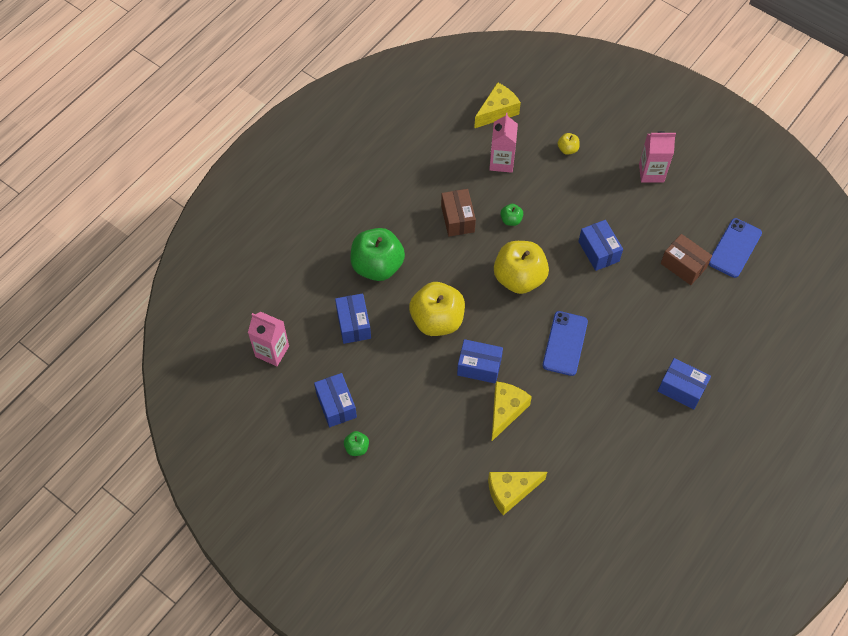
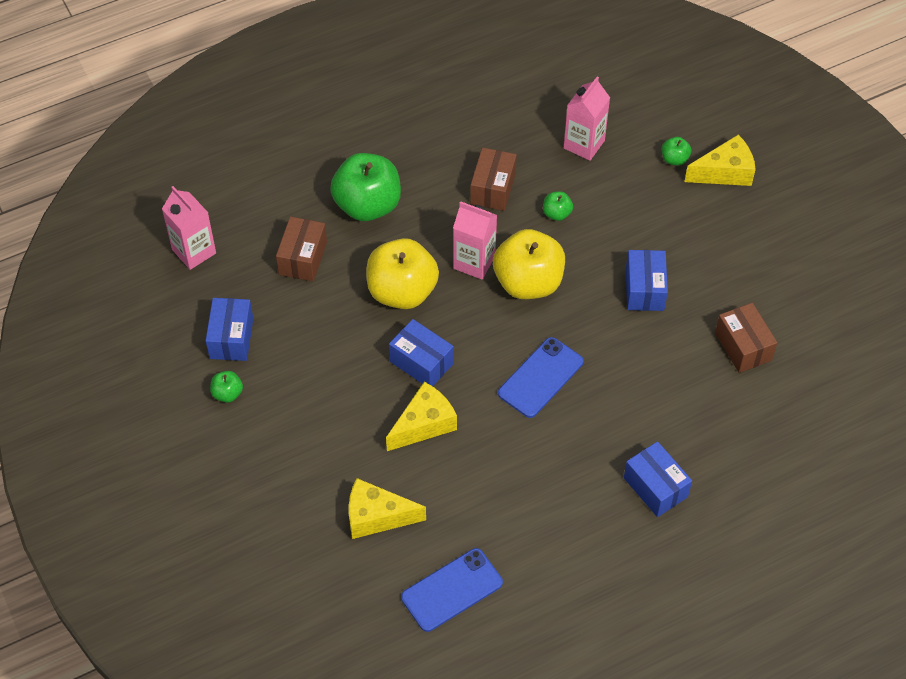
camera: 25 degrees right, 5 degrees down
blue box [335,293,371,344] -> brown box [276,217,327,281]
yellow cheese [474,82,521,128] -> yellow cheese moved to [684,135,756,186]
yellow apple [558,133,580,155] -> green apple [662,137,691,166]
pink carton [639,131,676,182] -> pink carton moved to [453,201,497,280]
blue phone [709,218,762,278] -> blue phone moved to [401,548,503,632]

